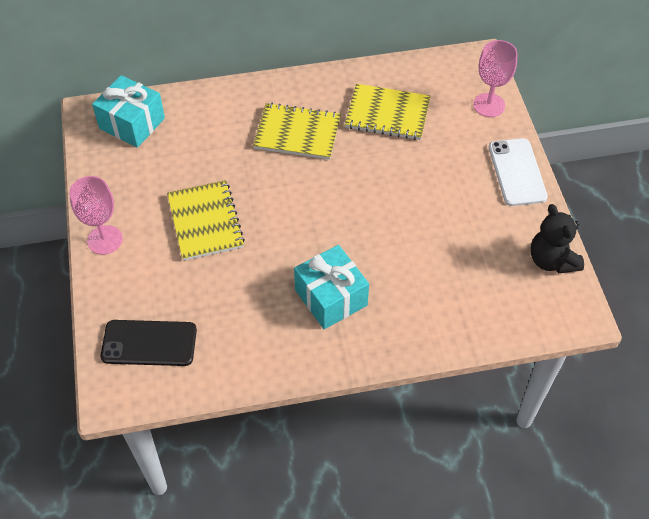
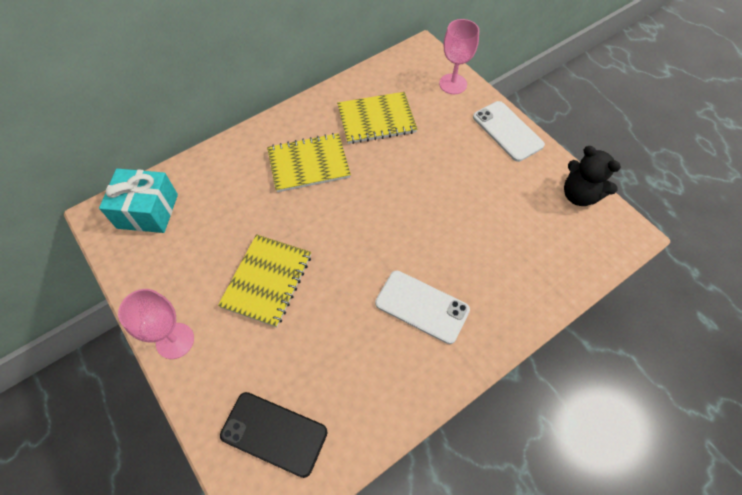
camera: 25 degrees left, 5 degrees up
black phone [101,320,197,366] -> black phone turned 45 degrees clockwise [220,392,328,478]
yellow notebook [167,180,245,261] -> yellow notebook turned 60 degrees clockwise [218,234,311,327]
turquoise gift [294,245,369,329] -> white phone [375,270,470,344]

